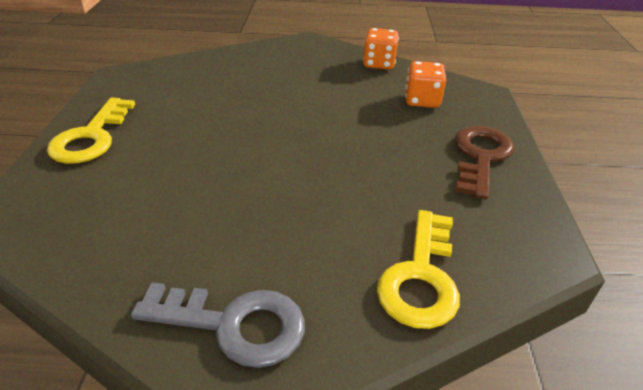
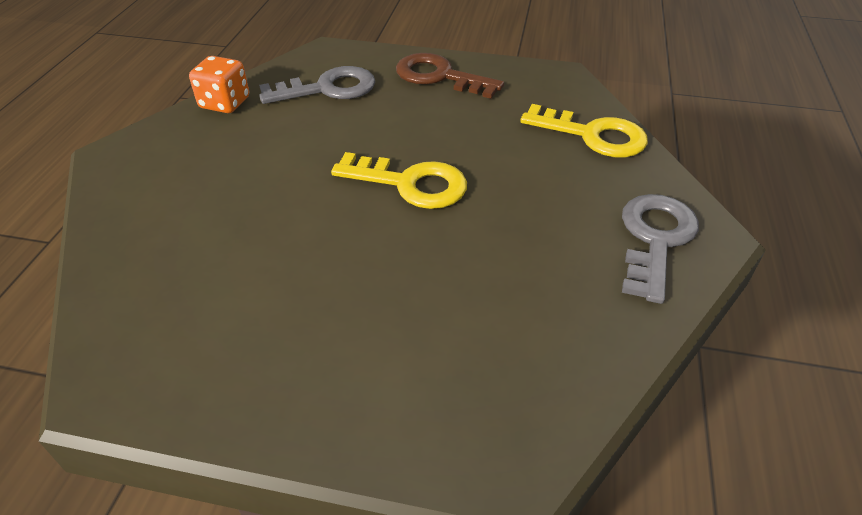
camera: 80 degrees left, 5 degrees up
yellow key [47,97,135,164] -> yellow key moved to [331,152,467,209]
orange dice [405,61,446,108] -> grey key [259,66,375,104]

